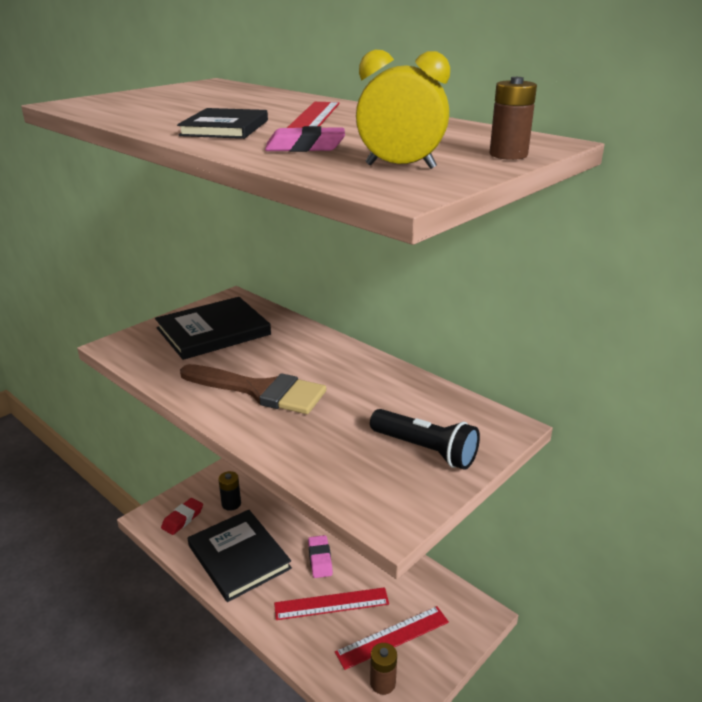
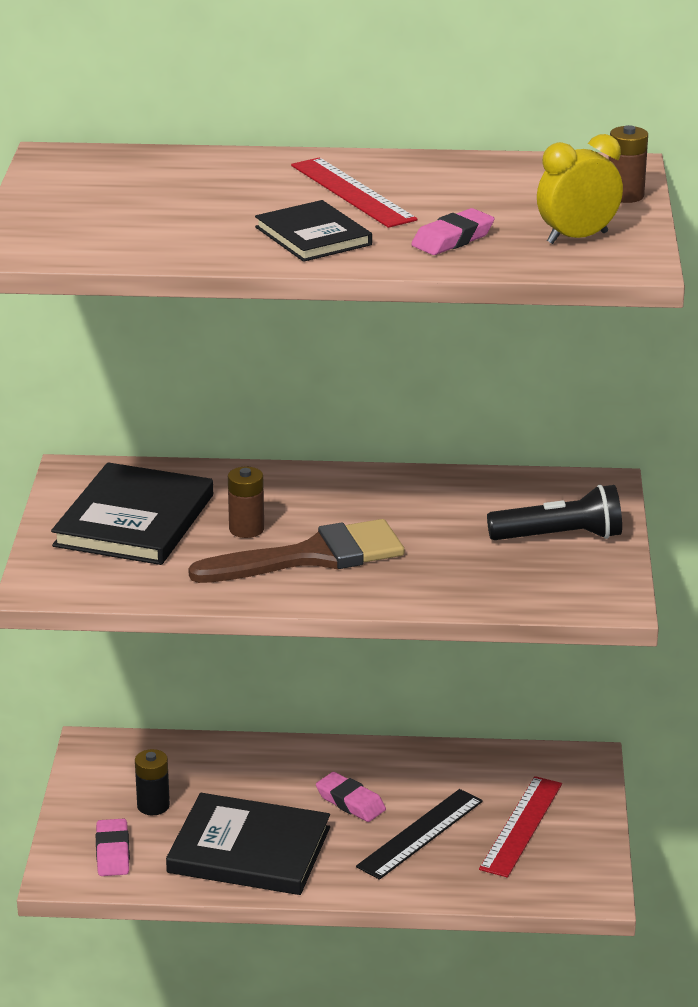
camera: 40 degrees left, 0 degrees up
red eraser [161,498,203,535] -> pink eraser [96,819,130,876]
red ruler [274,587,389,620] -> black ruler [356,789,483,880]
brown battery [370,643,397,695] -> brown battery moved to [228,467,264,538]

